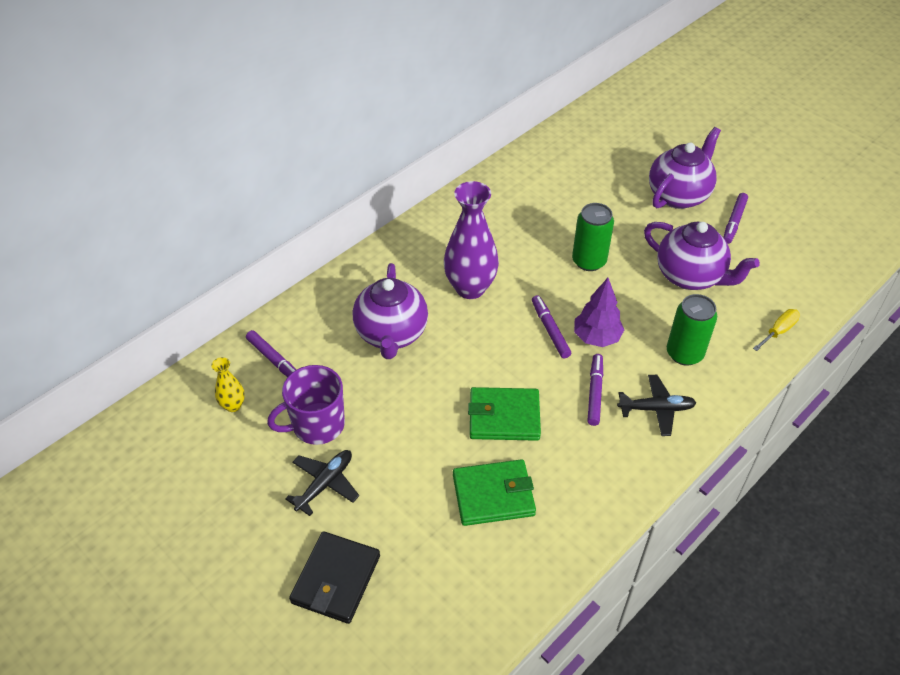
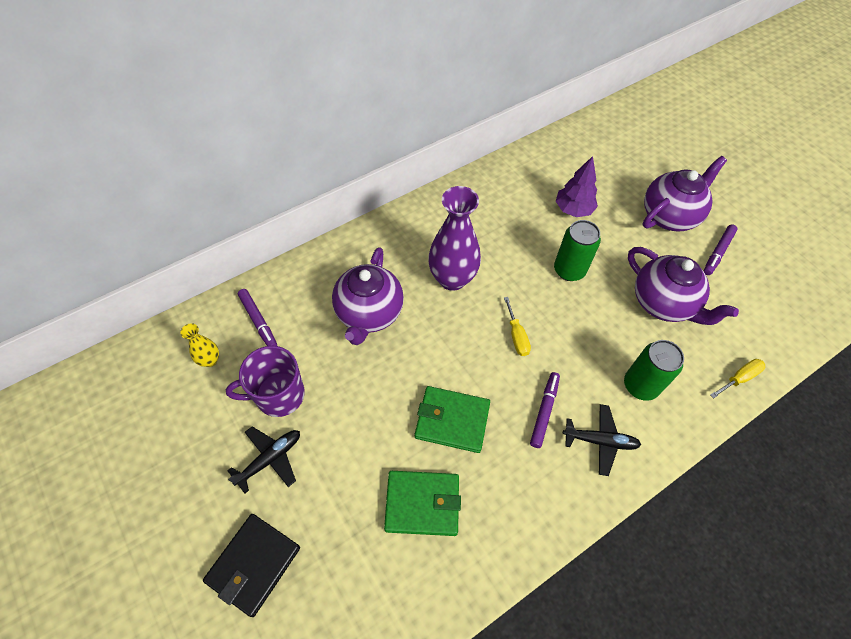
camera: 10 degrees right, 10 degrees up
purple marker [532,295,571,358] -> yellow screwdriver [504,297,531,356]
purple tree [574,278,624,347] -> purple tree moved to [556,156,598,217]

